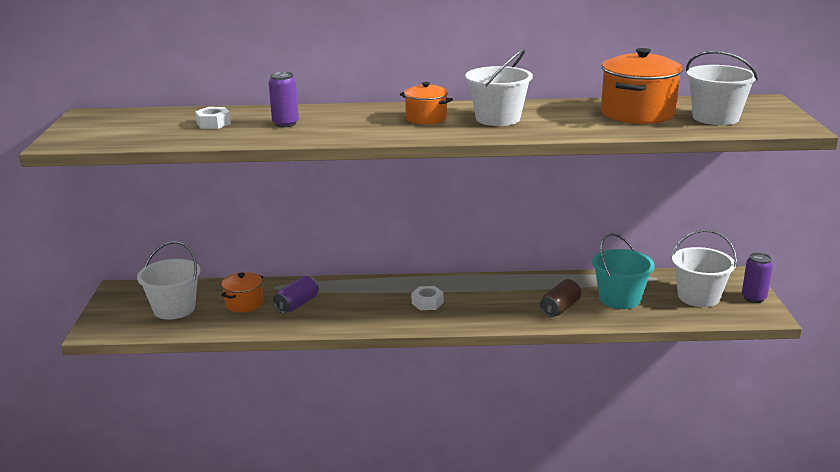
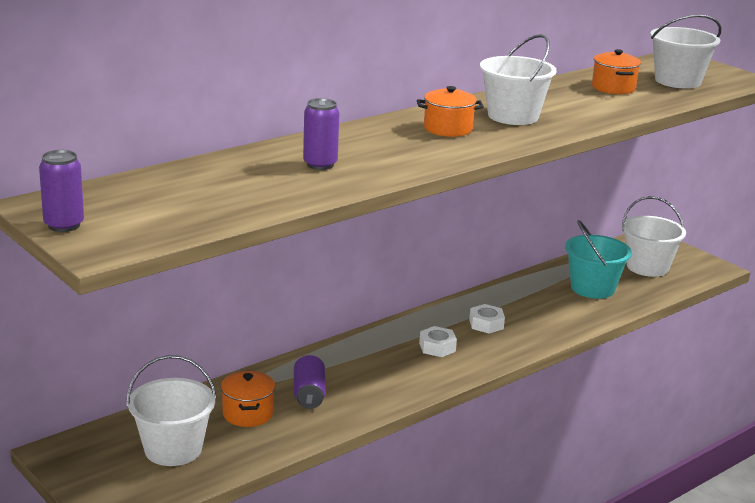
camera: 40 degrees left, 0 degrees up
white nut [195,107,231,129] -> white nut moved to [469,304,505,334]
brown can [540,279,581,317] -> none
orange pot [601,48,683,124] -> orange pot [592,49,641,94], size x0.56
purple can [742,253,773,303] -> purple can moved to [39,150,84,232]

